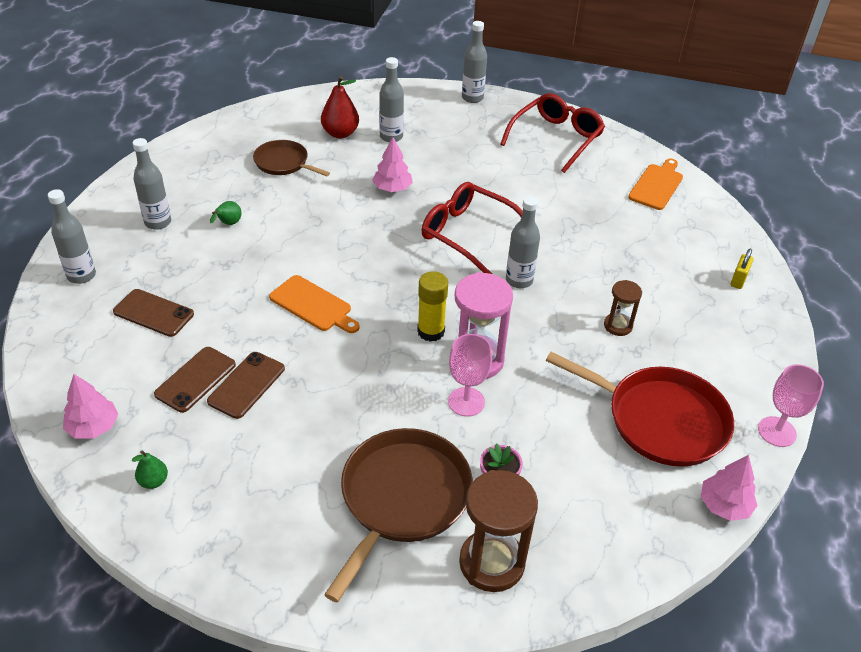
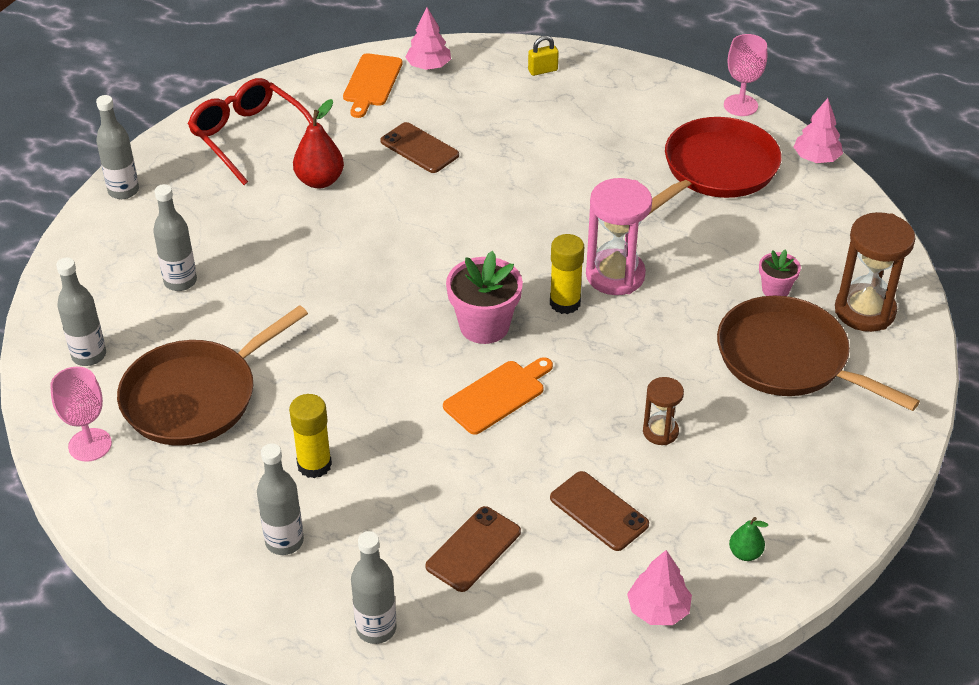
camera: 75 degrees left, 0 degrees up
brown phone [207,352,285,419] -> brown phone moved to [380,122,459,173]
green pear [210,201,241,225] -> yellow glue stick [289,394,332,478]
brown pan [253,140,330,176] -> brown pan [117,305,308,446], size x1.71
red pear [321,76,359,138] -> red pear moved to [293,99,344,188]
pink tree [372,137,413,192] -> pink tree moved to [405,8,451,70]
red glasses [421,182,523,274] -> none
pink goblet [448,334,492,417] -> pink goblet moved to [50,367,112,462]
grey bottle [506,196,540,288] -> grey bottle moved to [56,258,106,366]
brown hourglass [604,280,642,336] -> brown hourglass moved to [643,377,684,445]
orange cutting board [628,158,683,210] -> orange cutting board turned 120 degrees counterclockwise [343,53,403,118]
yellow padlock [731,249,753,289] -> yellow padlock turned 60 degrees counterclockwise [528,36,559,76]
none -> pink flower pot [446,251,523,344]

